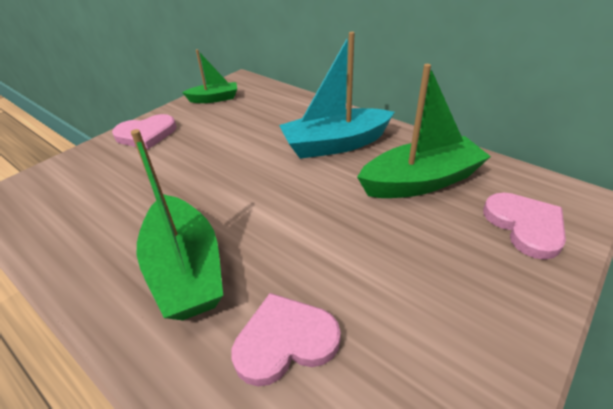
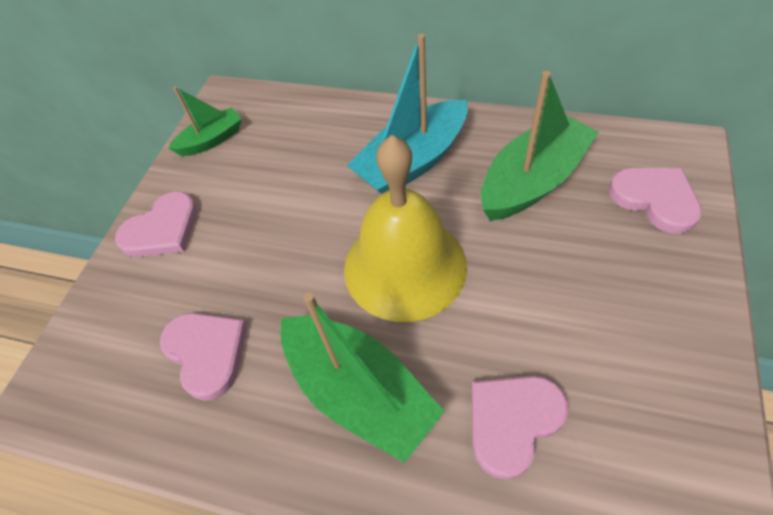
camera: 20 degrees left, 15 degrees up
none -> pink heart [160,313,247,401]
none -> yellow bell [344,135,467,322]

